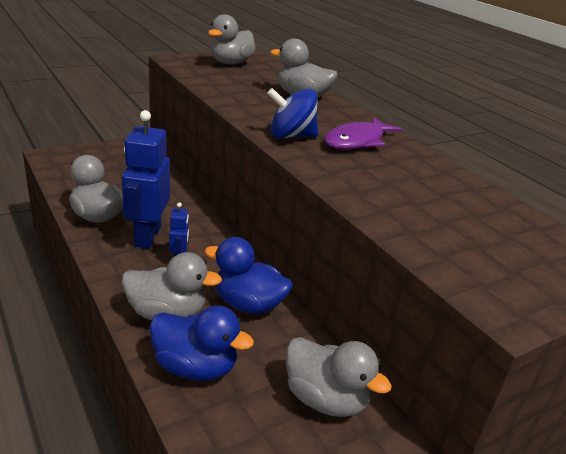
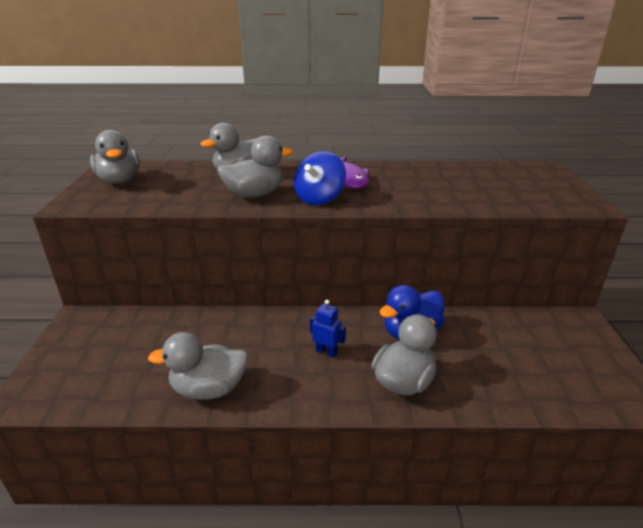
camera: 55 degrees left, 0 degrees up
blue robot [122,110,170,249] -> none
blue duck [149,305,254,381] -> none
grey duck [286,337,392,417] -> grey duck moved to [217,135,293,198]

